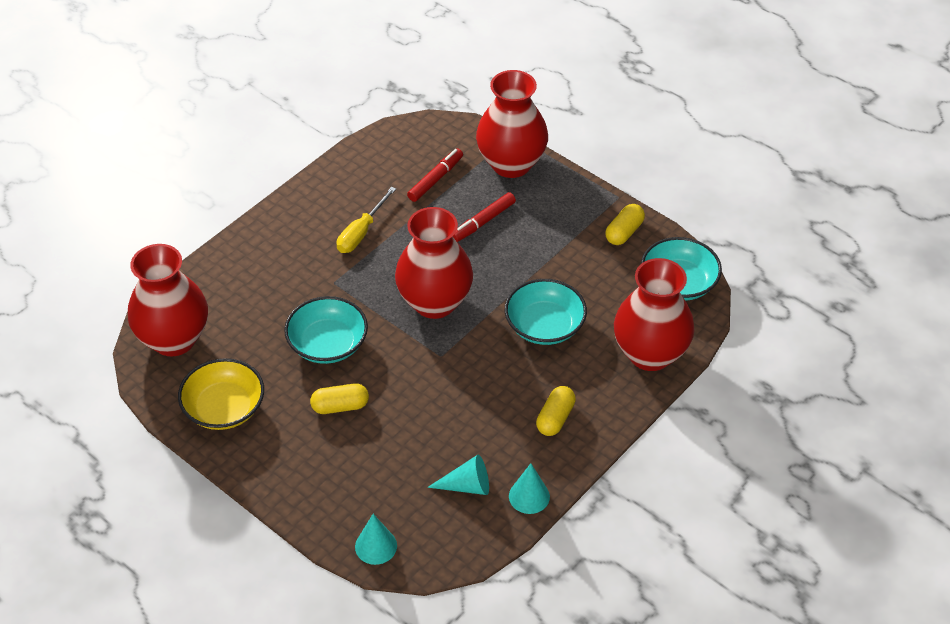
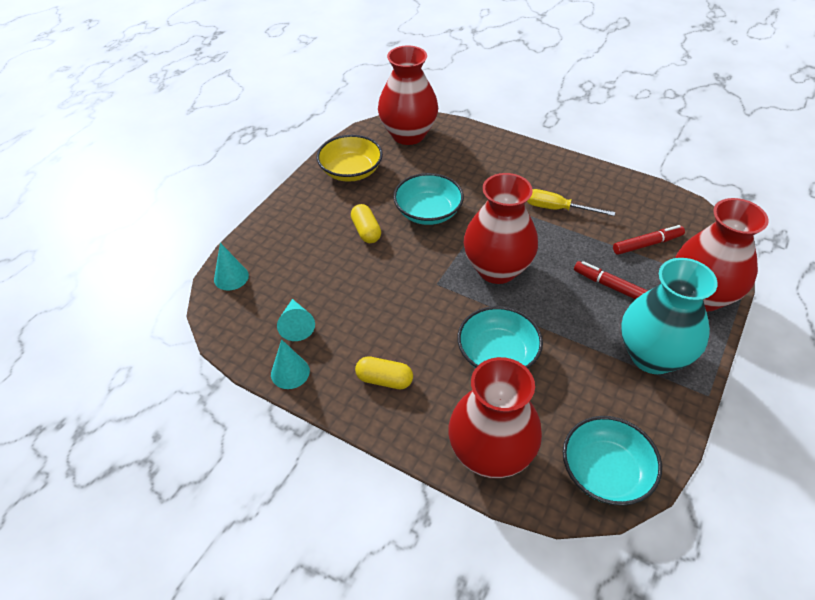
camera: 80 degrees right, 0 degrees up
red marker [407,149,463,202] -> red marker turned 45 degrees counterclockwise [613,225,685,255]
yellow capsule [605,204,645,245] -> none
none -> turquoise vase [621,258,718,374]

